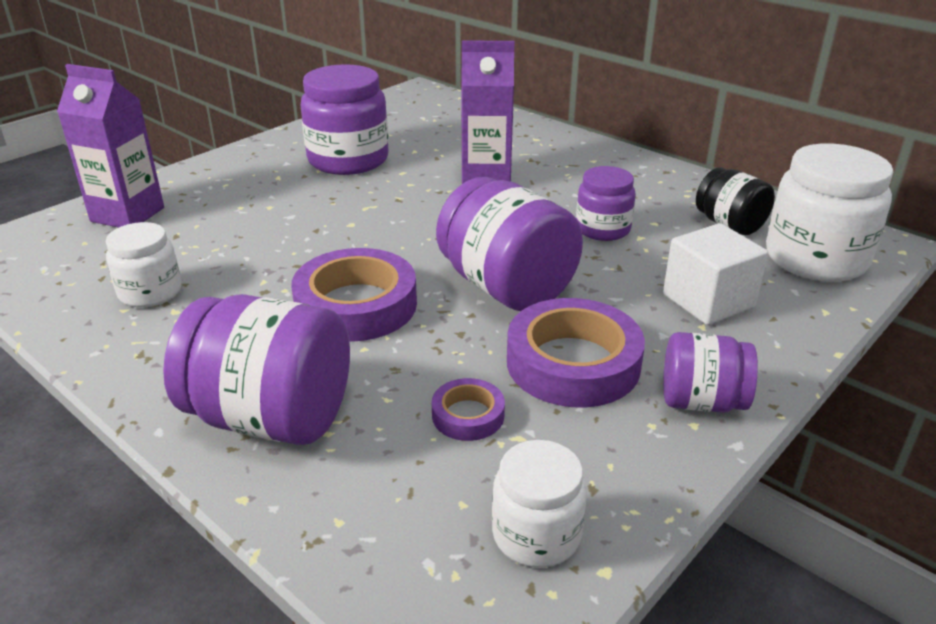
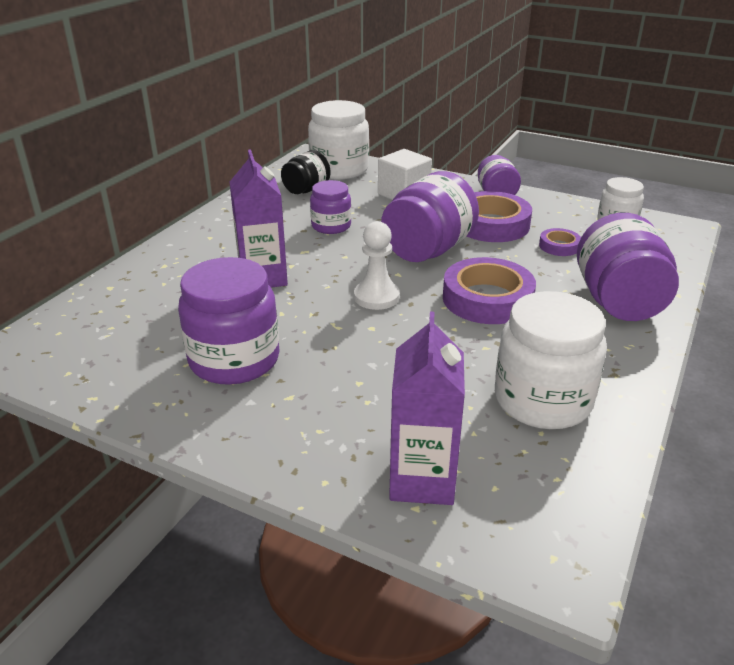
camera: 105 degrees left, 0 degrees up
white jar [106,222,181,307] -> white jar [495,291,607,429], size x1.71
none -> white pawn [354,221,400,310]

